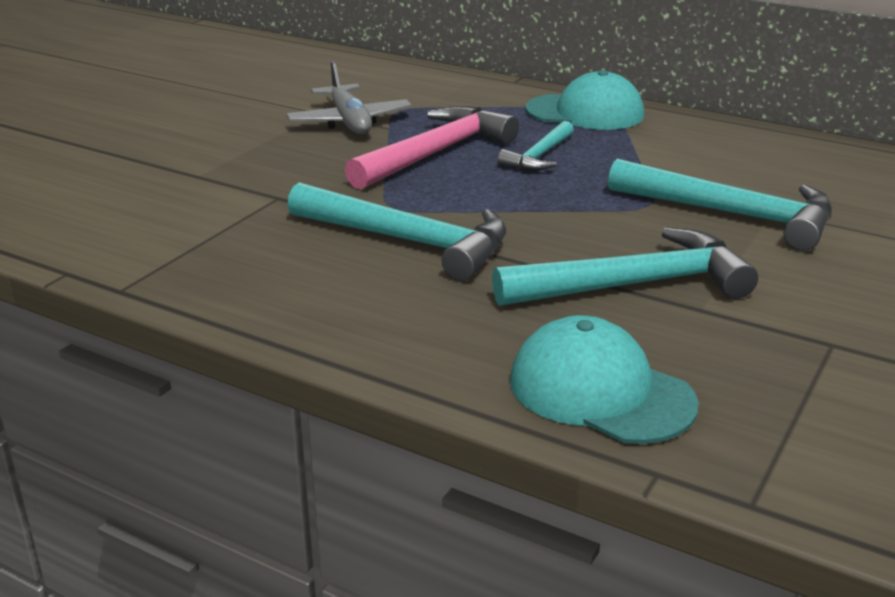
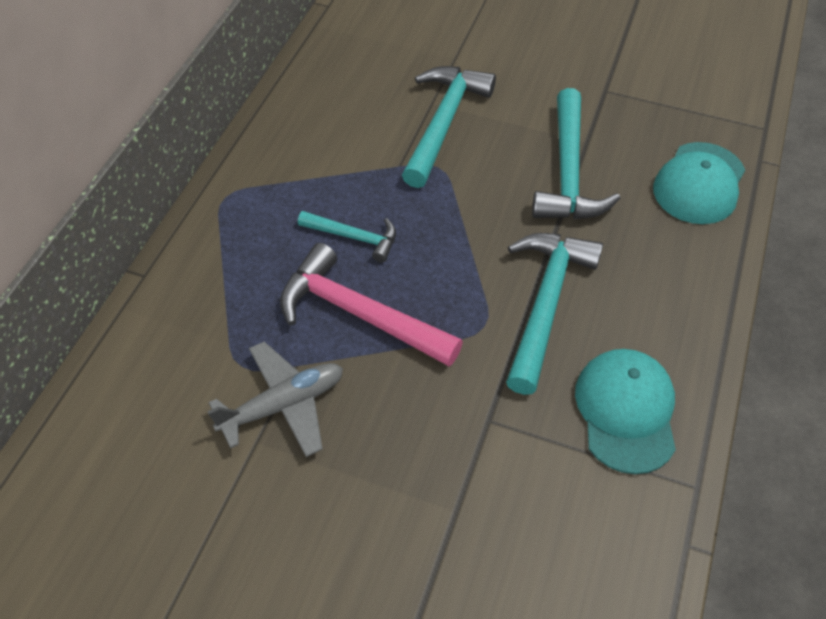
camera: 100 degrees left, 25 degrees up
turquoise hammer [492,227,758,306] -> turquoise hammer turned 150 degrees counterclockwise [532,88,621,219]
turquoise cap [526,70,644,130] -> turquoise cap moved to [575,349,676,474]

